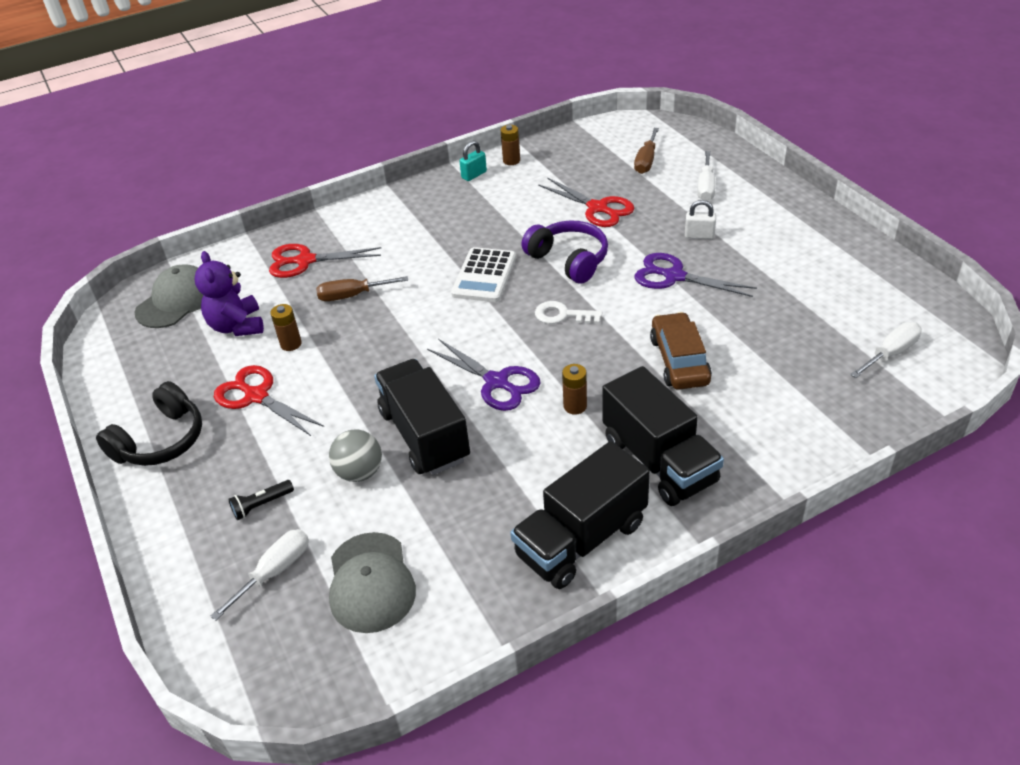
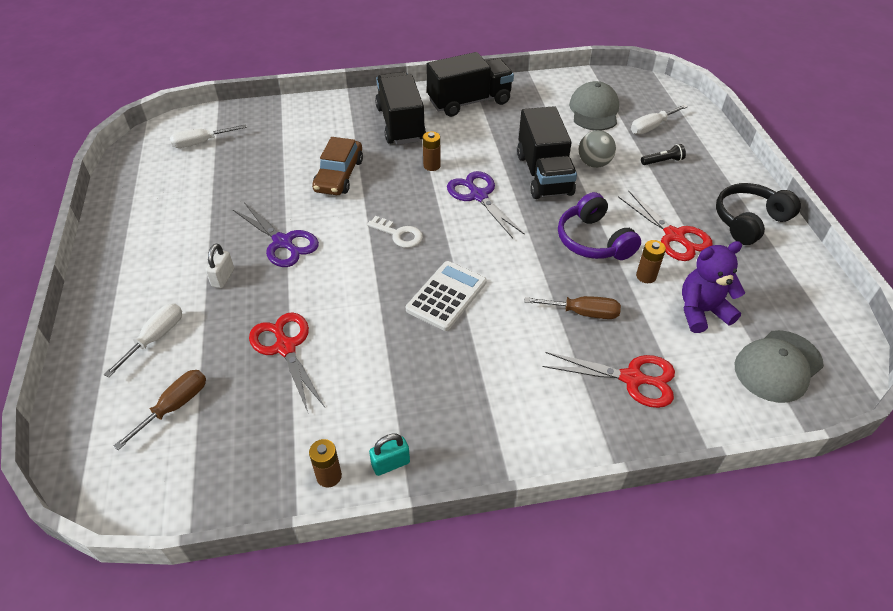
camera: 165 degrees left, 5 degrees up
purple teddy bear [195,251,264,336] -> purple teddy bear turned 105 degrees counterclockwise [682,241,745,333]
purple headphones [522,221,608,284] -> purple headphones moved to [558,192,641,260]
white padlock [685,200,716,239] -> white padlock turned 75 degrees clockwise [205,244,234,288]

